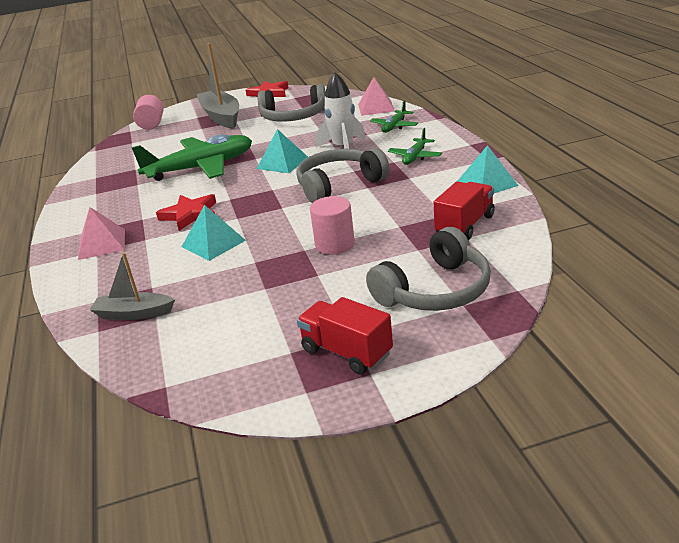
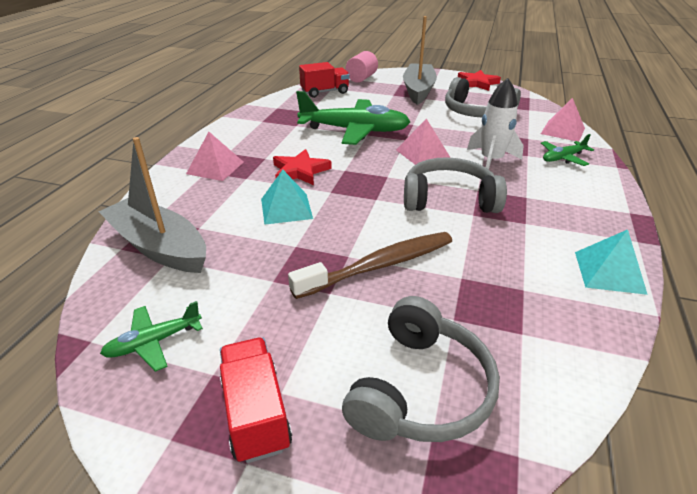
camera: 30 degrees right, 5 degrees up
grey boat [90,253,175,320] -> grey boat [99,137,206,273], size x1.75
turquoise pyramid [257,129,308,173] -> pink pyramid [396,118,451,165]
pink cylinder [310,196,355,255] -> brown toothbrush [288,232,452,299]
grey headphones [366,227,491,311] -> grey headphones turned 60 degrees counterclockwise [342,296,500,442]
green plane [388,128,442,165] -> green plane moved to [100,301,203,372]
red truck [434,181,495,240] -> red truck moved to [299,62,350,98]

